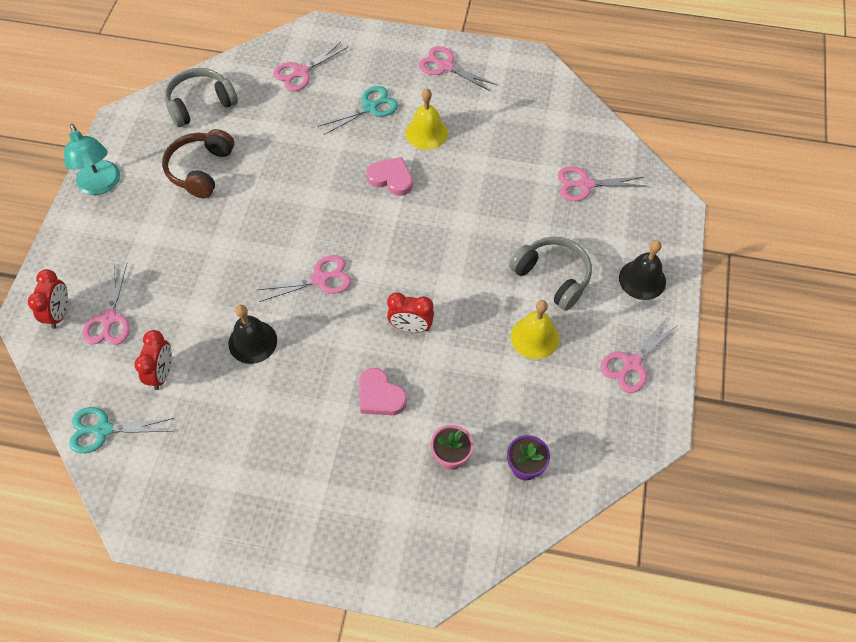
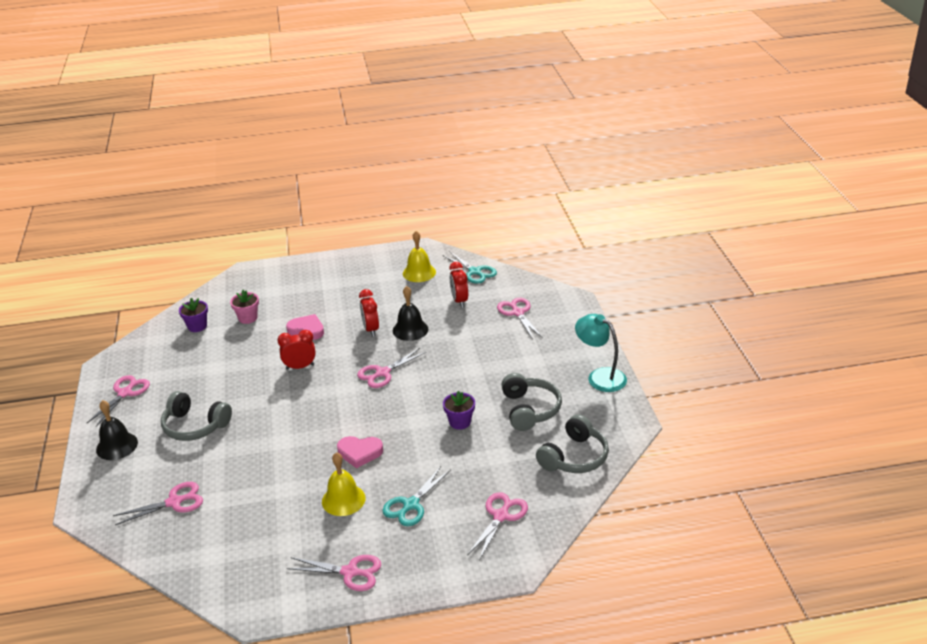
camera: 160 degrees right, 25 degrees down
red clock [28,269,68,329] -> red clock moved to [359,289,379,336]
turquoise scissors [69,407,174,453] -> turquoise scissors turned 75 degrees clockwise [442,251,497,284]
brown headphones [162,129,234,198] -> grey headphones [501,373,562,431]
yellow bell [511,300,559,359] -> yellow bell moved to [403,231,436,282]
none -> purple flower pot [443,391,475,430]

